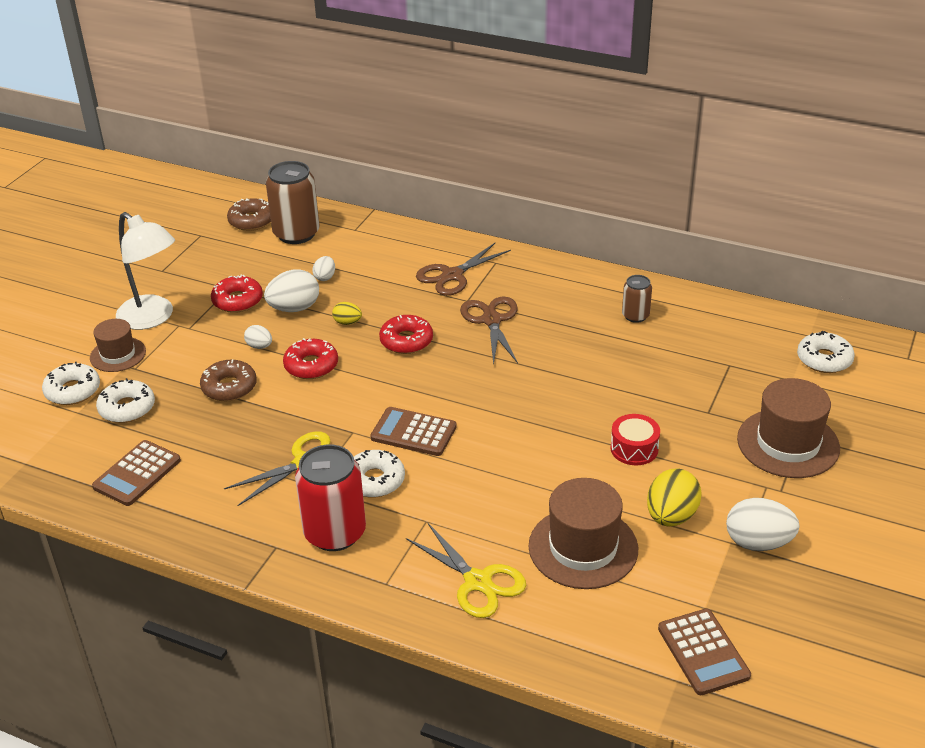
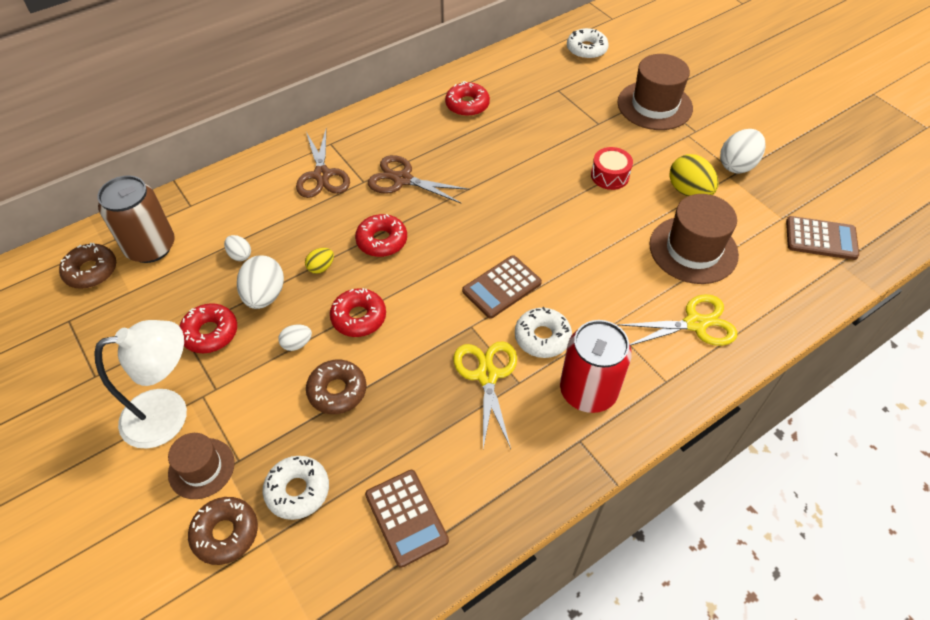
camera: 60 degrees left, 15 degrees up
white donut [42,362,100,405] -> brown donut [188,497,258,565]
brown can [622,275,652,323] -> red donut [445,81,490,116]

